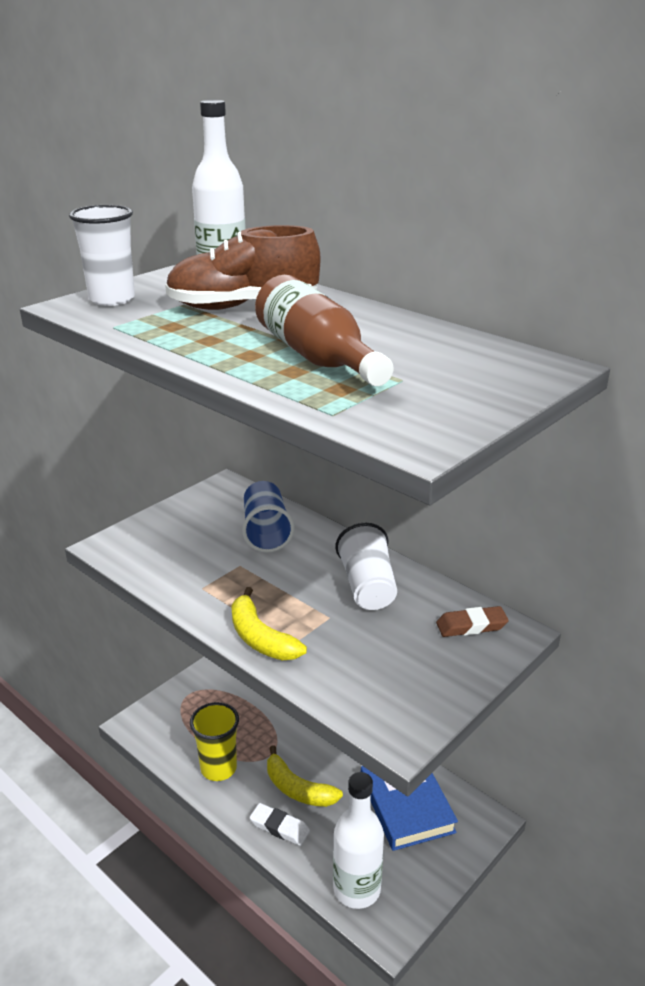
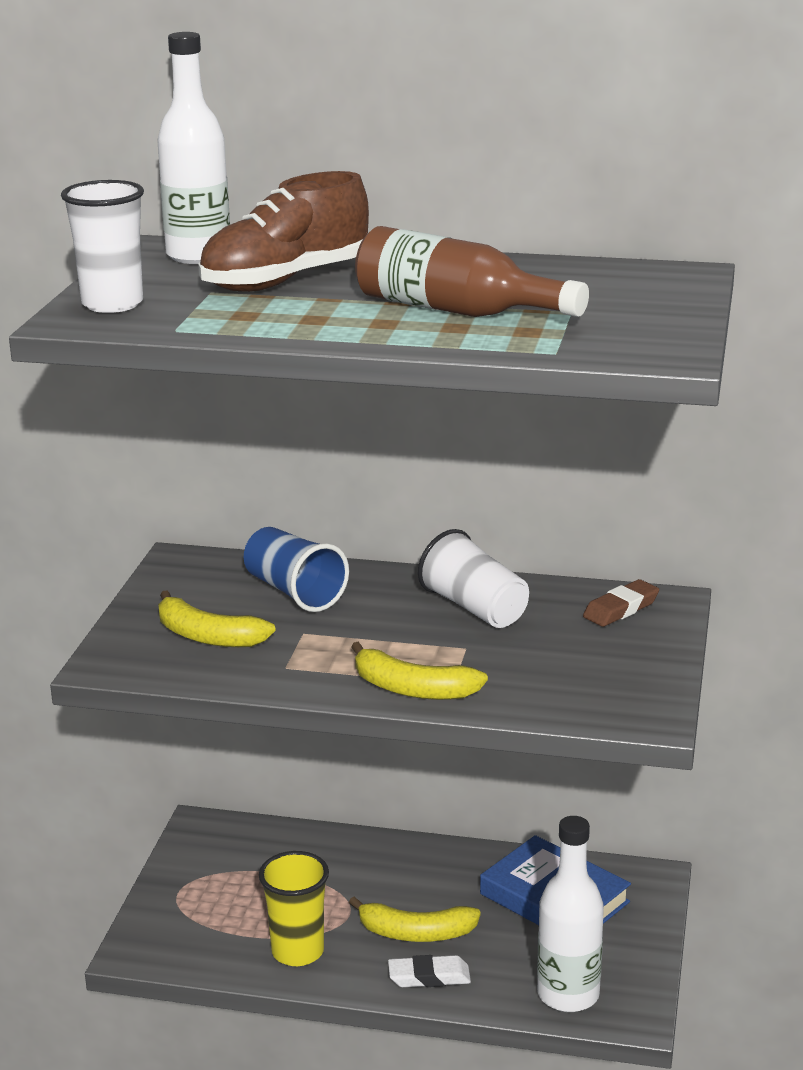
camera: 30 degrees left, 5 degrees down
none -> yellow banana [158,590,276,647]

